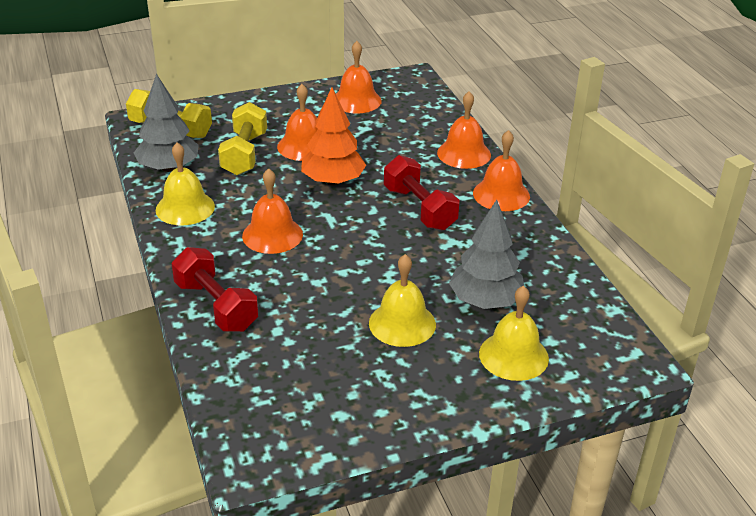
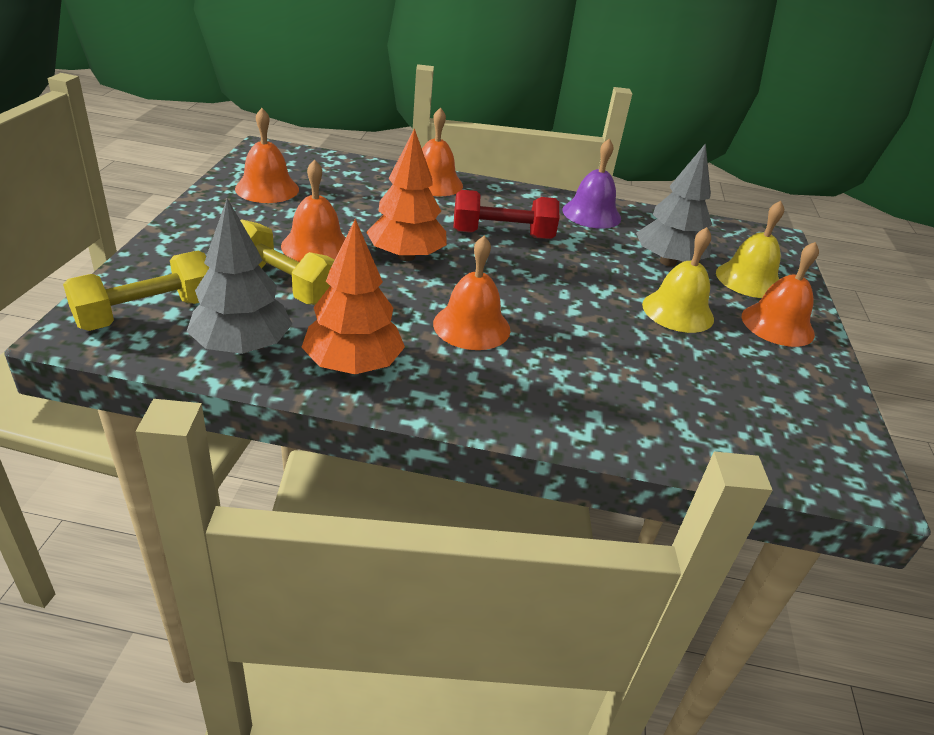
camera: 65 degrees left, 0 degrees up
yellow bell [156,142,215,225] -> orange tree [301,219,405,374]
red dumbbell [172,247,258,332] -> none
orange bell [473,130,530,211] -> orange bell moved to [742,242,819,347]
none -> purple bell [562,138,621,229]

